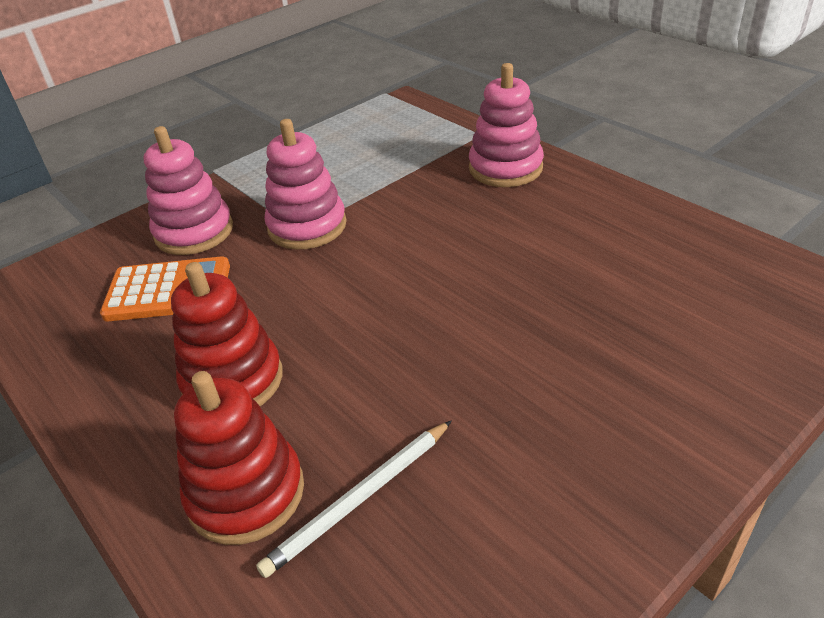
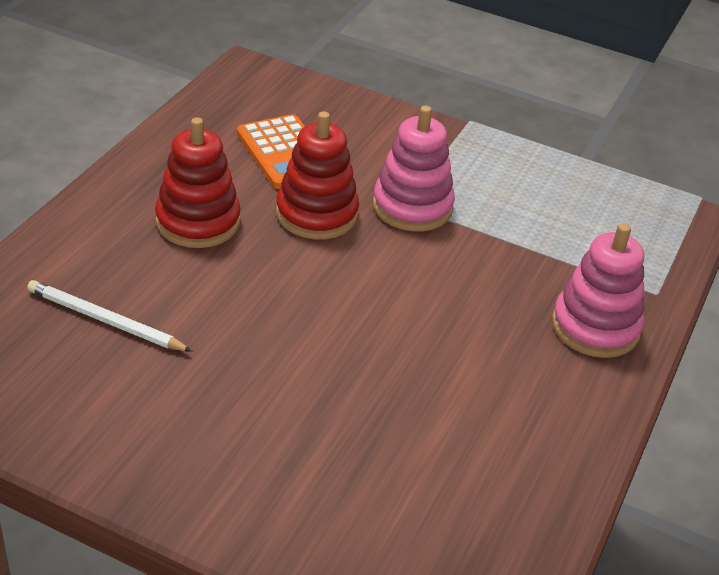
camera: 60 degrees right, 0 degrees up
pink stacking toy [144,126,233,255] -> none
red stacking toy [174,371,304,545] -> red stacking toy moved to [276,111,359,239]

